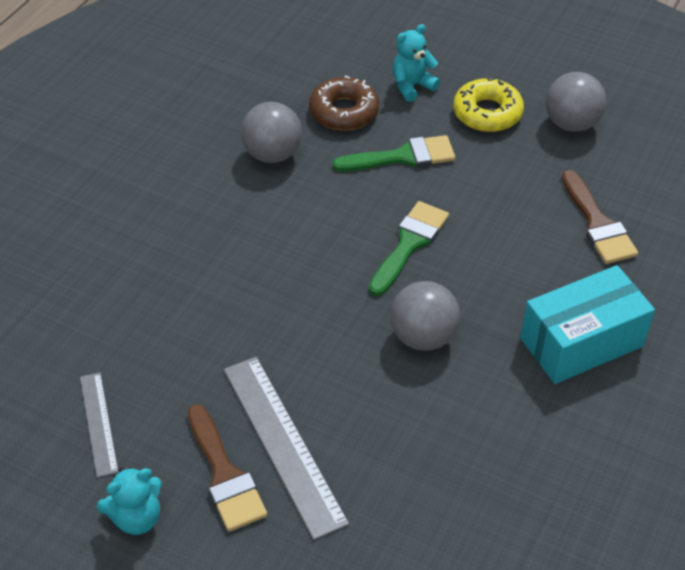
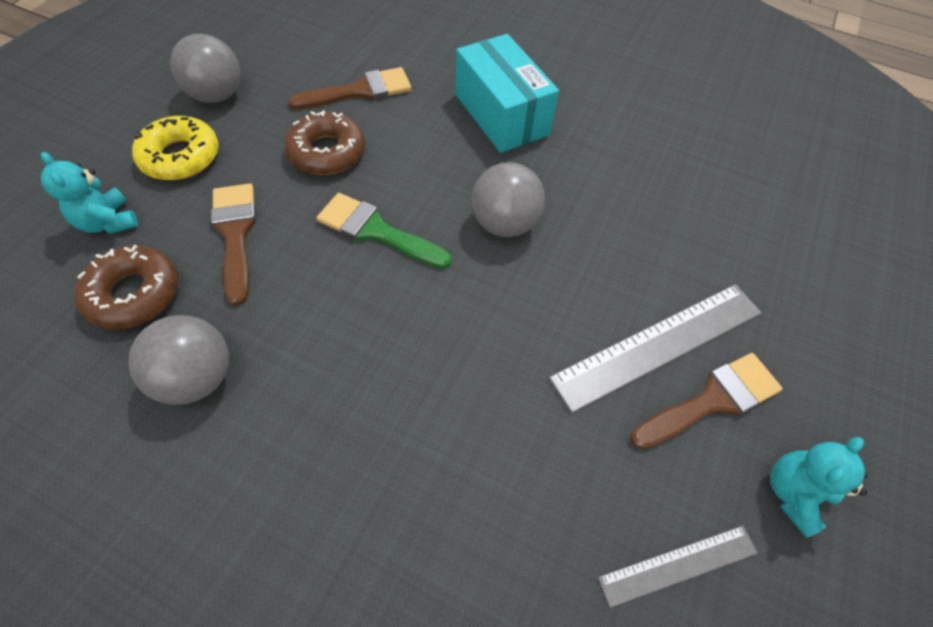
camera: 95 degrees left, 10 degrees up
turquoise teddy bear [97,467,162,535] -> turquoise teddy bear turned 105 degrees counterclockwise [770,437,868,538]
green brush [333,135,455,172] -> brown brush [211,183,257,306]
none -> brown donut [284,111,365,175]

